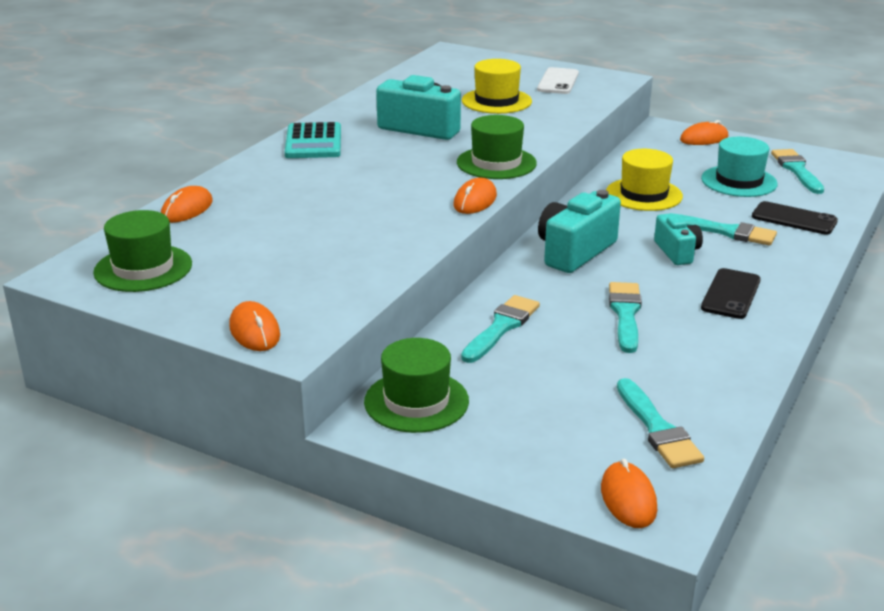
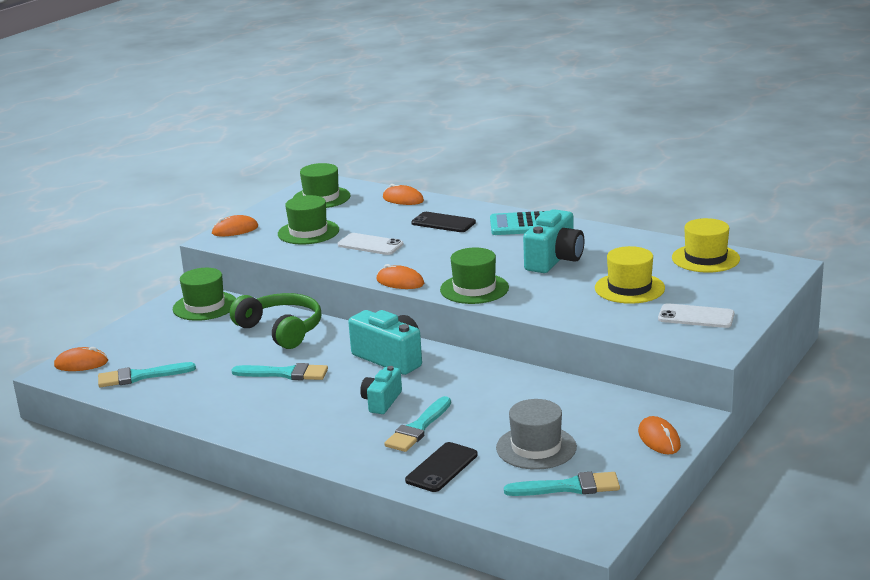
camera: 95 degrees right, 5 degrees down
turquoise brush [461,295,540,363] -> green headphones [230,293,321,349]
yellow hat [606,149,683,211] -> yellow hat moved to [672,218,740,273]
turquoise camera [654,213,703,265] -> turquoise camera turned 120 degrees clockwise [360,366,402,414]
turquoise hat [701,137,778,197] -> grey hat [496,399,577,470]
black phone [701,268,761,319] -> black phone moved to [411,212,476,232]
none -> green hat [278,195,339,244]
none -> white phone [338,233,404,255]

